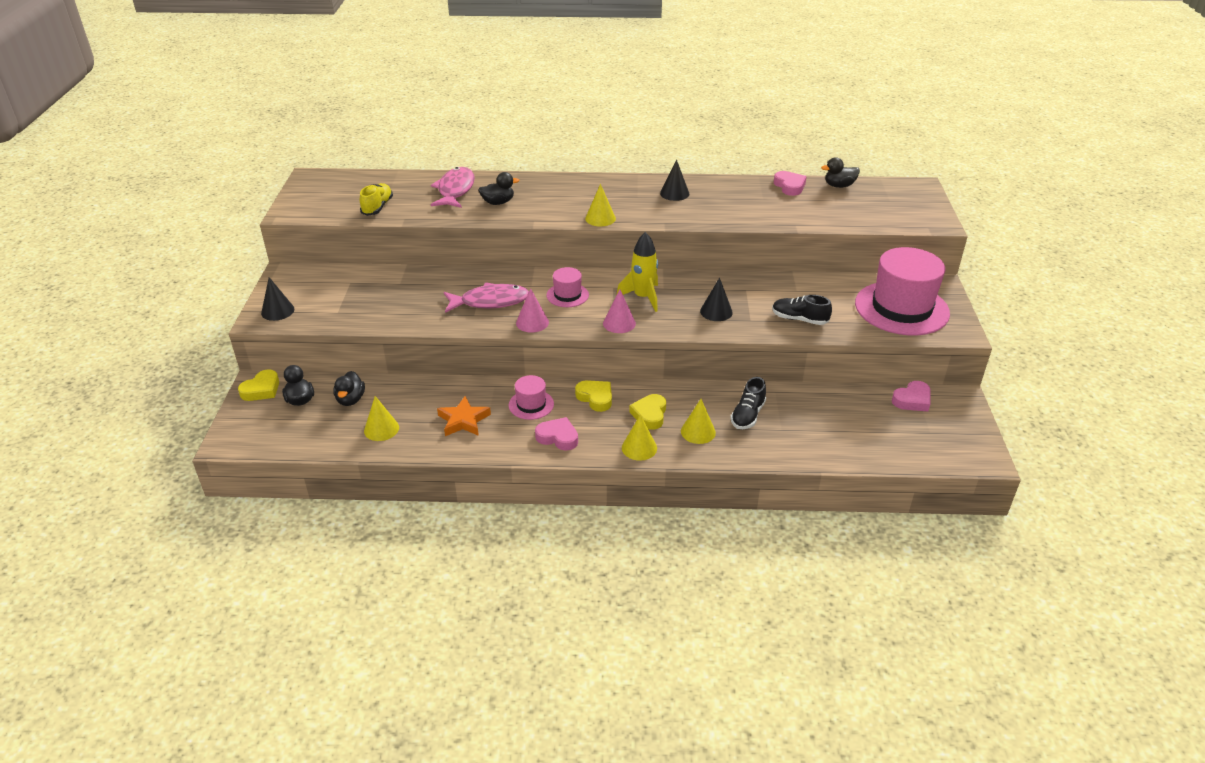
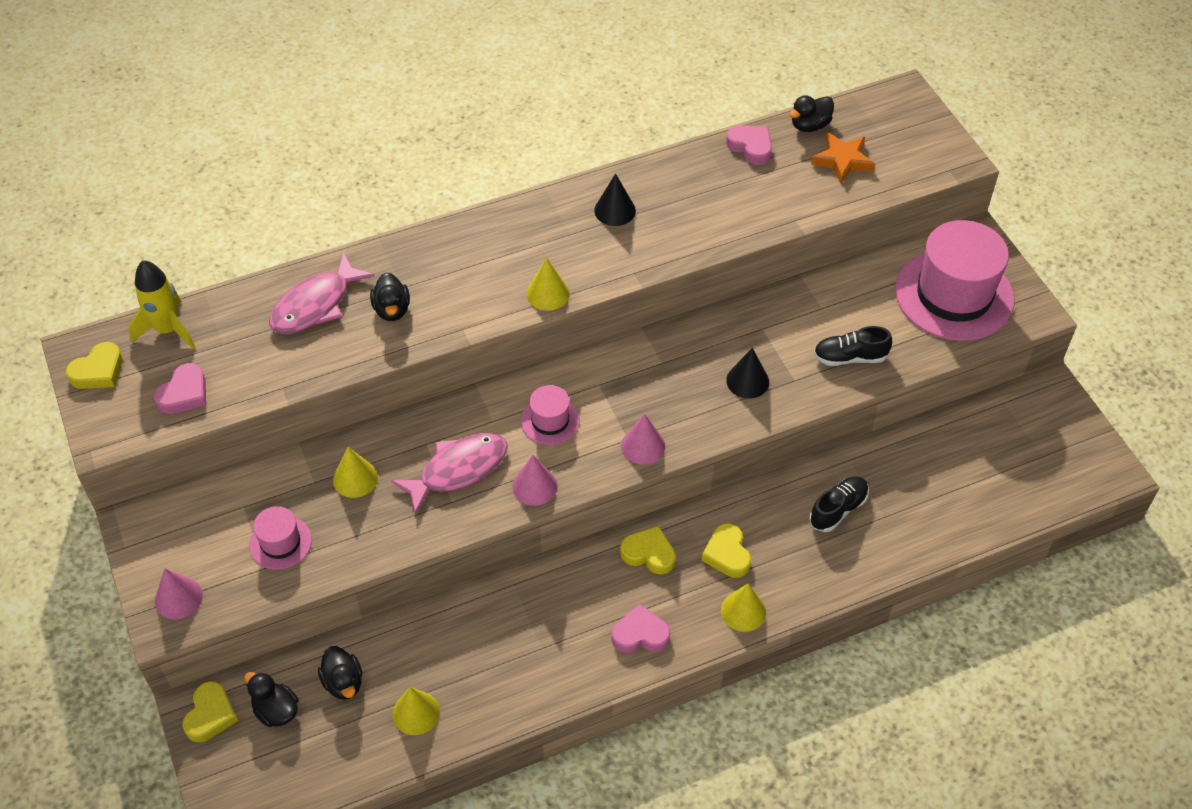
camera: 25 degrees left, 15 degrees up
black cone [261,277,294,321] -> pink cone [155,568,203,619]
yellow shoe [360,183,393,216] -> none
pink fish [431,167,475,208] -> pink fish turned 120 degrees counterclockwise [269,253,375,334]
orange star [437,396,491,436] -> orange star moved to [811,132,875,184]
black duck [478,172,519,205] -> black duck turned 120 degrees clockwise [370,272,410,321]
pink hat [509,375,554,420] -> pink hat moved to [249,506,312,570]
yellow rocket [617,232,658,312] -> yellow rocket moved to [128,260,195,349]
yellow cone [681,399,716,444] -> yellow cone moved to [333,447,378,498]
black shoe [731,377,766,429] -> black shoe turned 135 degrees counterclockwise [809,476,869,532]
pink heart [892,381,931,411] -> pink heart moved to [154,363,206,414]
none -> yellow heart [66,342,123,389]

